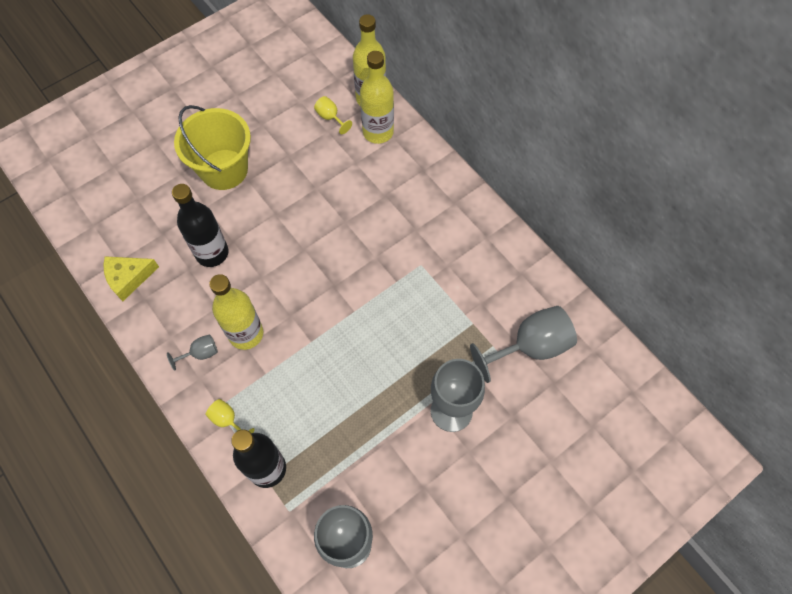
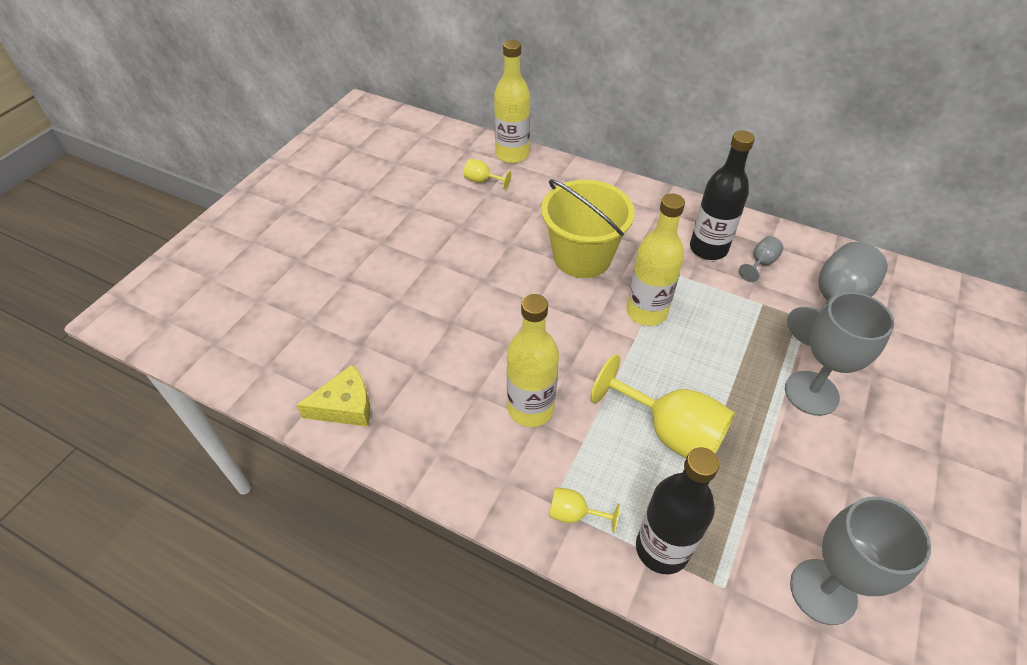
camera: 25 degrees left, 15 degrees down
yellow cheese [103,256,159,301] -> yellow cheese turned 150 degrees counterclockwise [297,365,370,427]
grey goblet [167,334,218,371] -> grey goblet moved to [739,236,784,282]
black bottle [172,184,229,267] -> black bottle moved to [690,130,755,260]
yellow bucket [174,105,251,190] -> yellow bucket moved to [541,179,635,278]
yellow bottle [360,51,394,144] -> yellow bottle moved to [626,193,685,326]
none -> yellow goblet [590,354,735,458]

